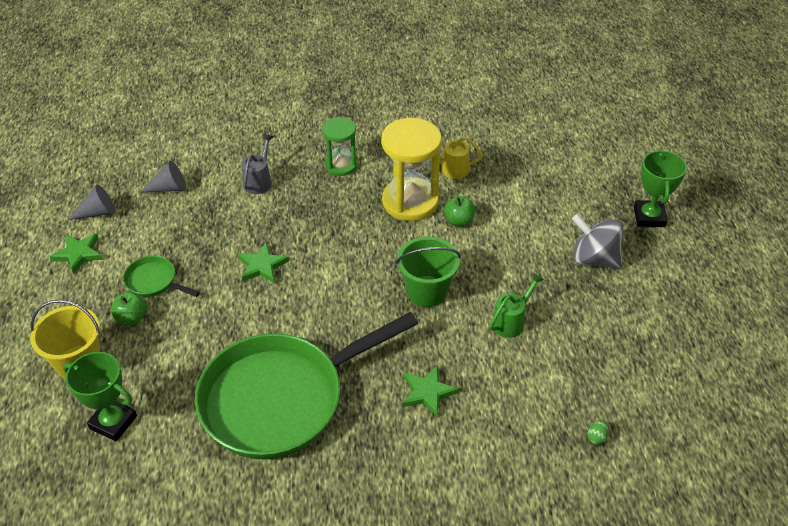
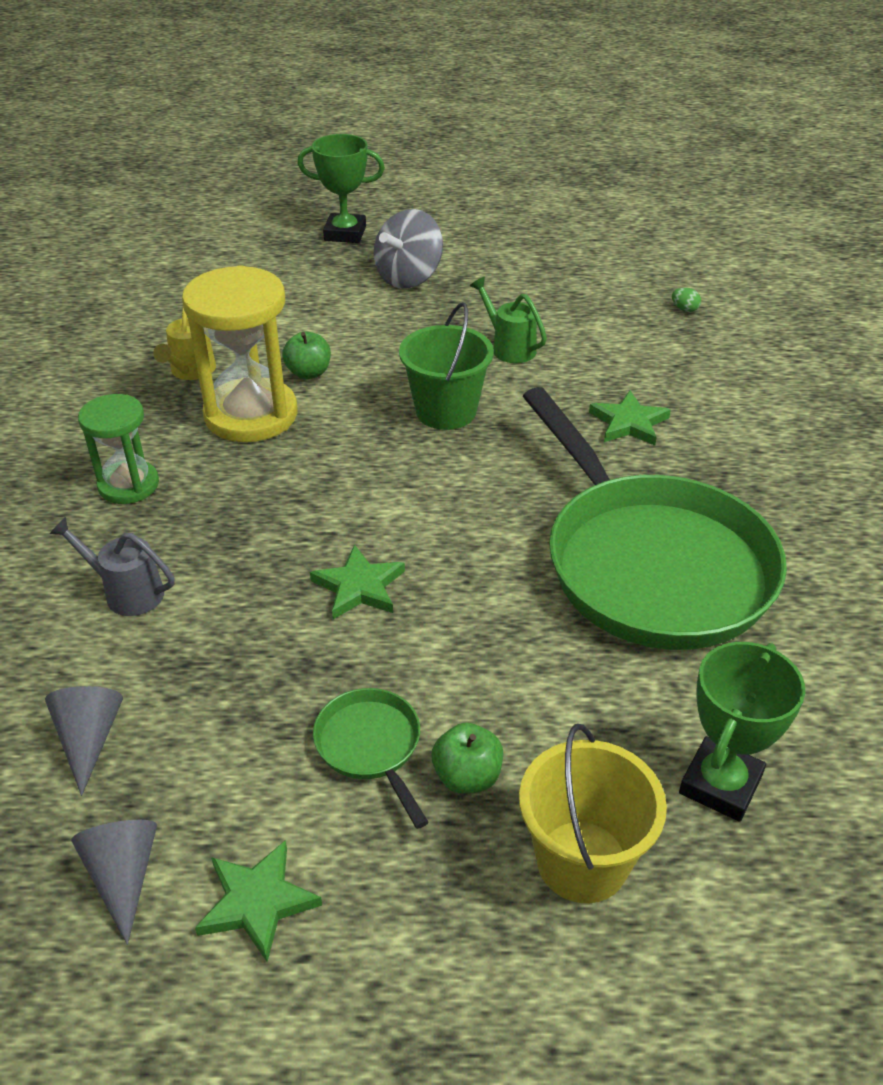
camera: 85 degrees left, 5 degrees down
green pan [123,256,200,297] -> green pan turned 120 degrees clockwise [313,688,429,829]

